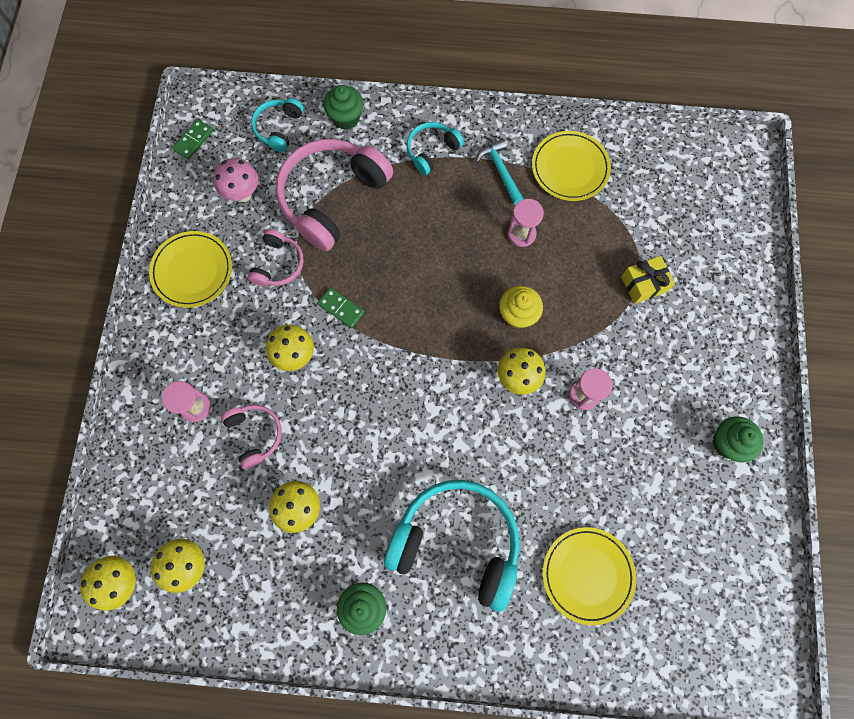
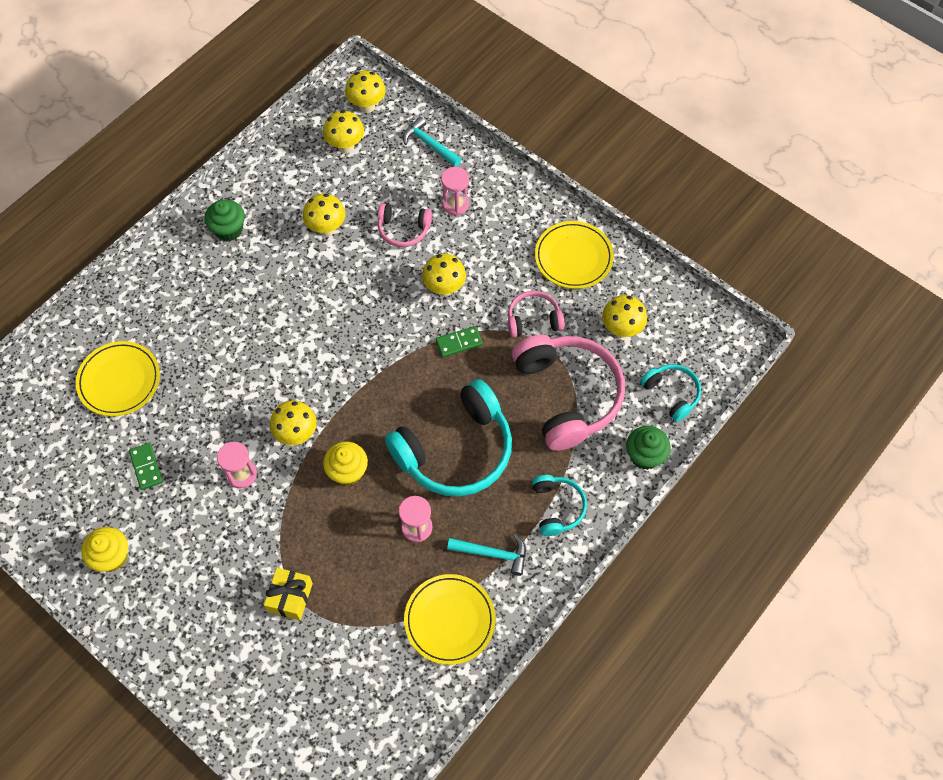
camera: 125 degrees right, 10 degrees down
green domino [172,119,213,160] -> green domino moved to [129,443,163,490]
pink mushroom [213,158,258,202] -> yellow mushroom [602,295,647,338]
pink headphones [248,229,304,286] -> pink headphones turned 120 degrees clockwise [508,291,565,338]
turquoise headphones [384,480,520,612] -> turquoise headphones moved to [385,379,512,497]
green cupcake [713,416,763,463] -> yellow cupcake [81,527,128,572]
none -> turquoise hammer [403,117,461,167]

